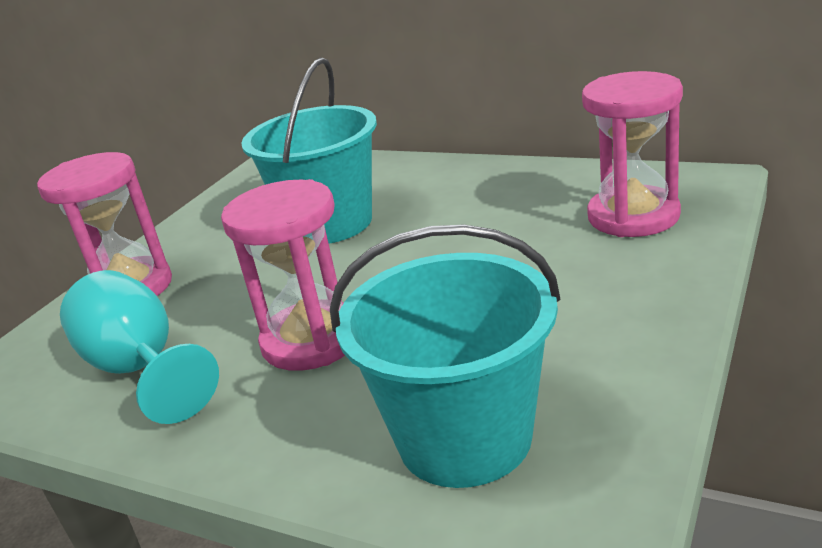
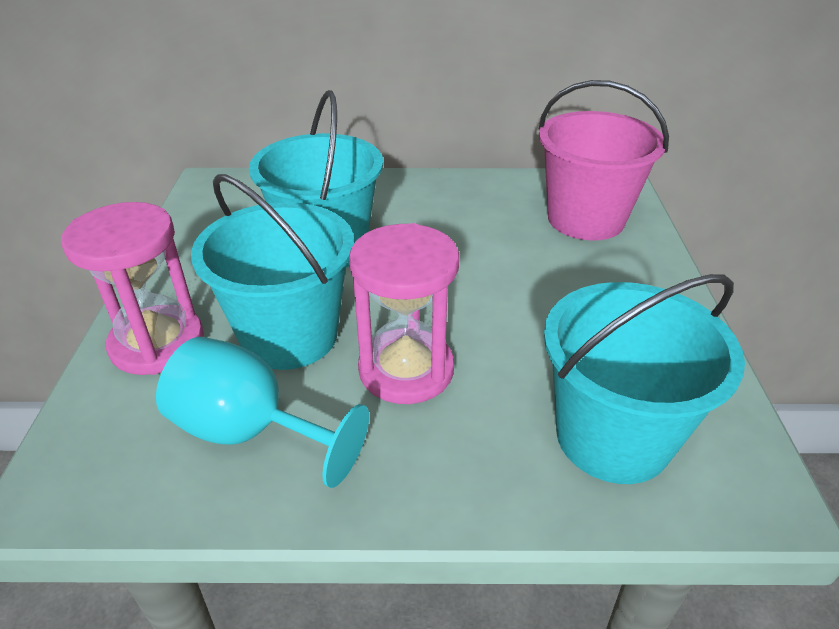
camera: 30 degrees left, 10 degrees up
pink hourglass [582,71,683,237] -> pink bucket [539,80,669,241]
none -> turquoise bucket [191,174,354,370]

